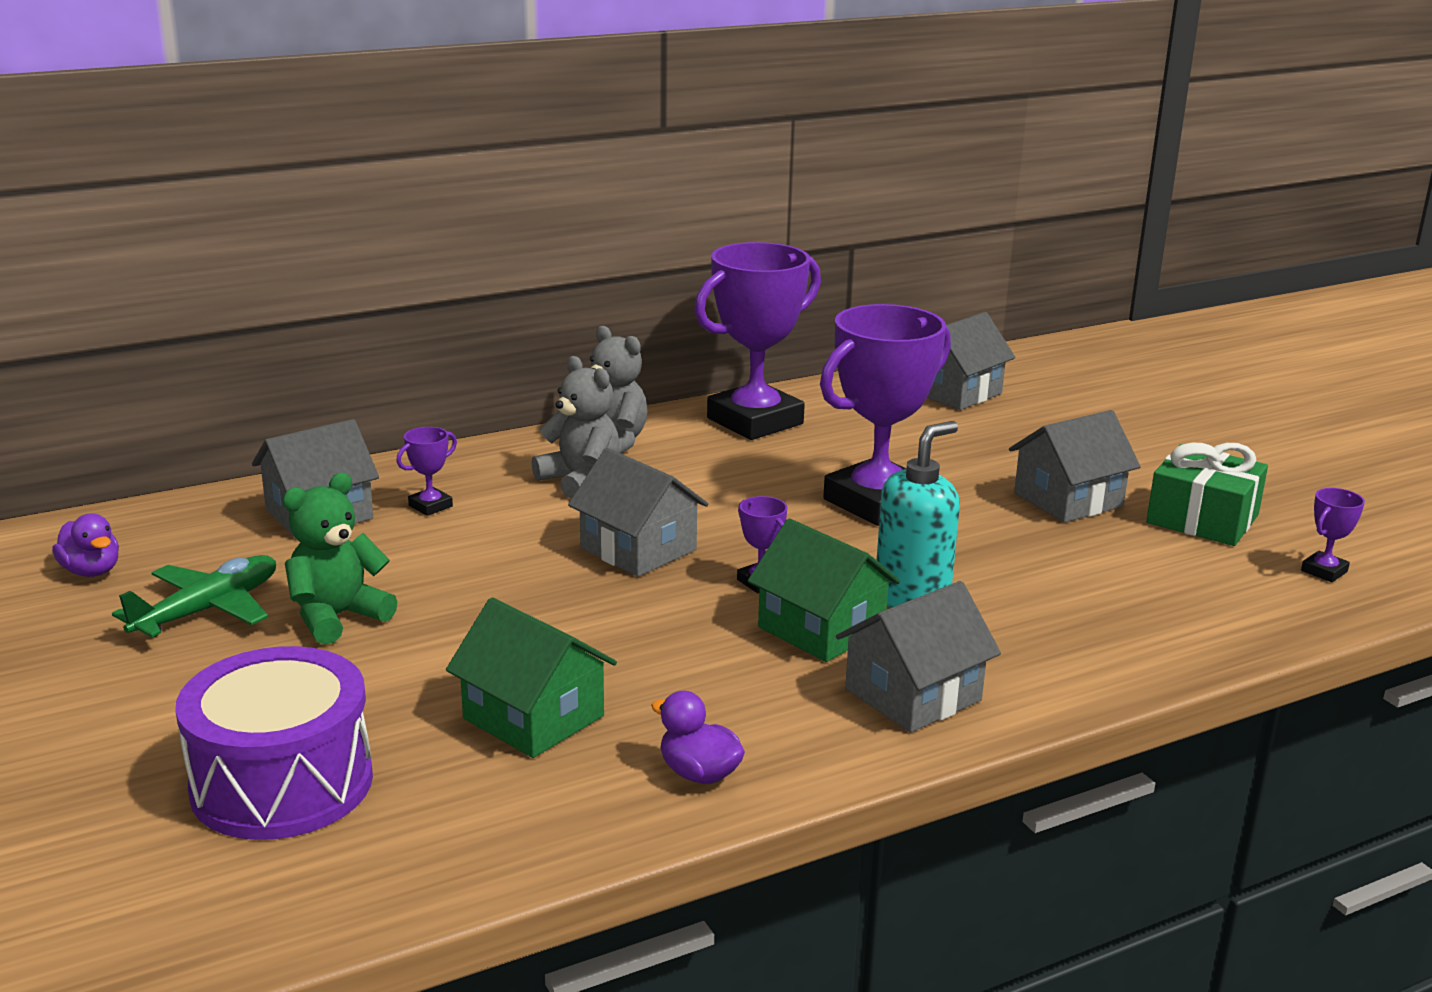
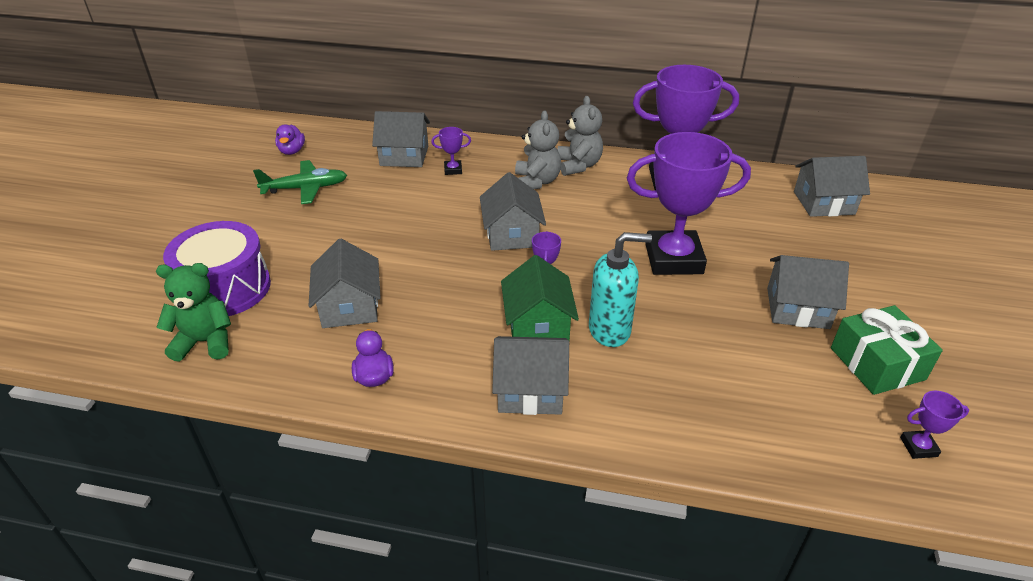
camera: 40 degrees right, 15 degrees up
green teddy bear [282,473,397,645] -> green teddy bear moved to [156,263,231,362]
green house [446,597,617,758] -> grey house [309,239,381,328]

